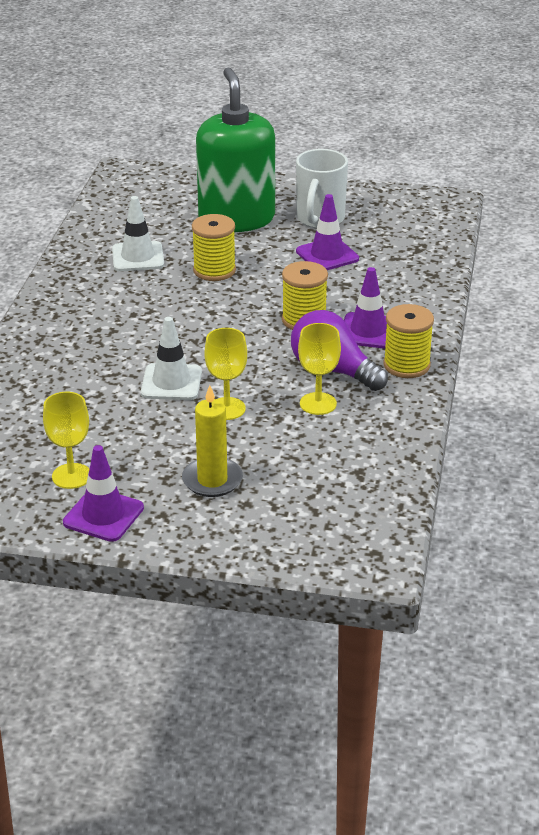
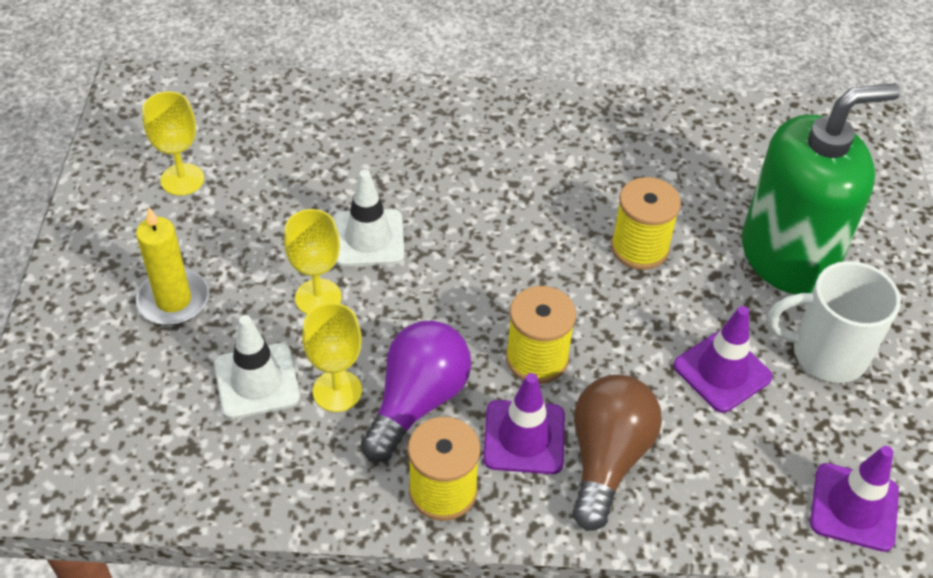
camera: 80 degrees right, 15 degrees up
purple traffic cone [63,445,144,542] -> purple traffic cone moved to [810,446,899,552]
white traffic cone [112,196,164,271] -> white traffic cone moved to [214,315,300,419]
none -> brown light bulb [573,374,662,531]

